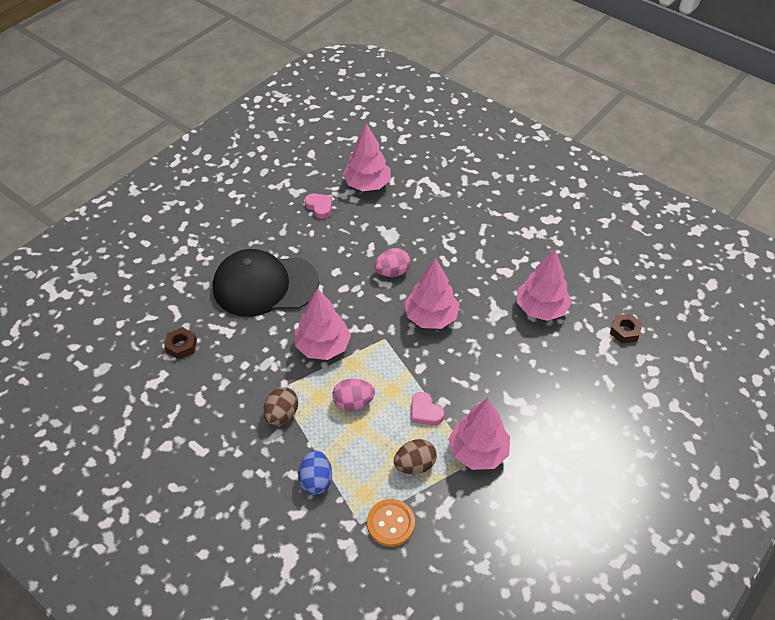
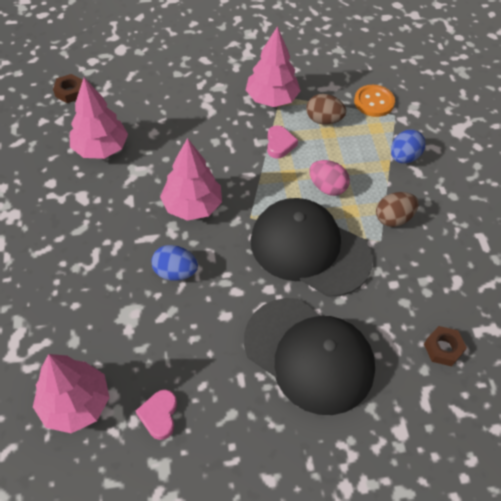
camera: 140 degrees left, 5 degrees up
pink tree [295,288,351,360] -> black cap [250,198,373,297]
pink egg [374,248,410,277] -> blue egg [151,245,198,281]

